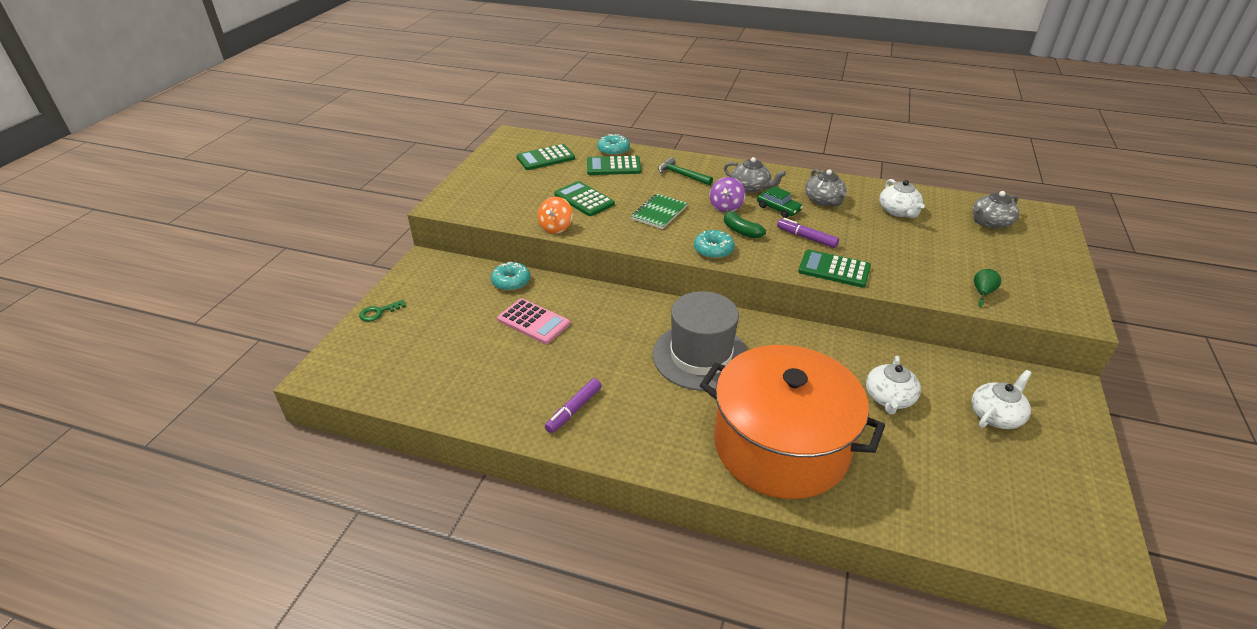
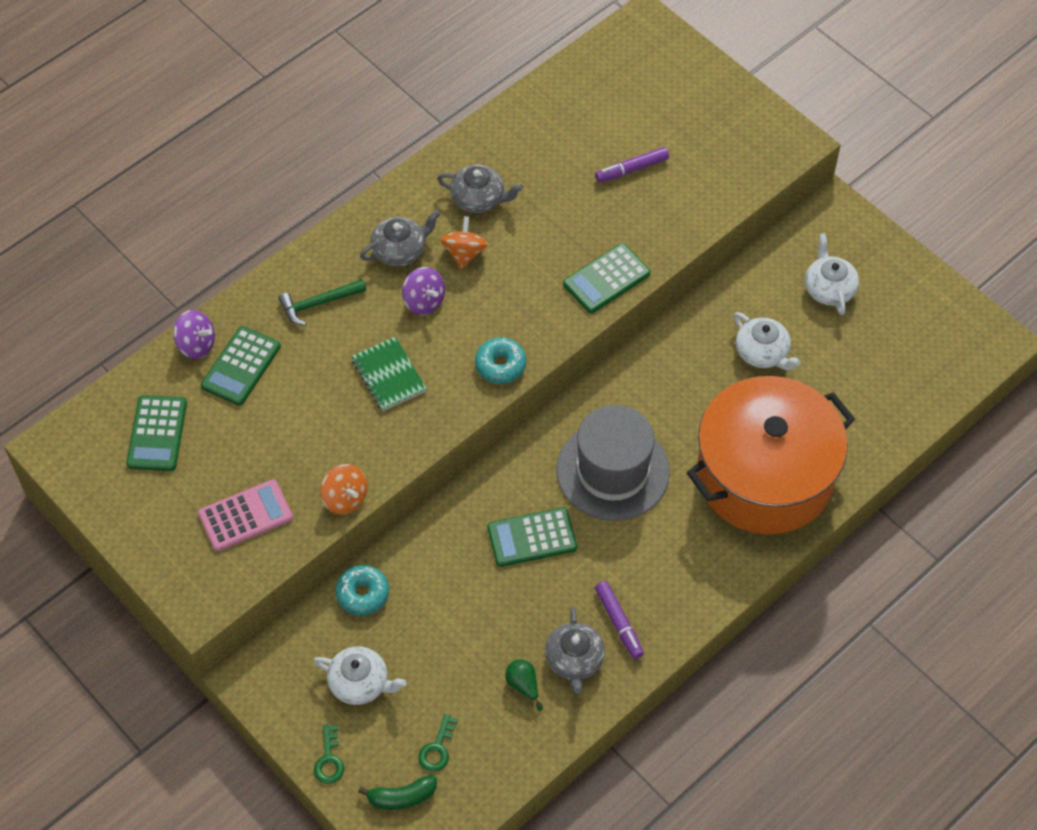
camera: 60 degrees left, 20 degrees up
pink calculator [497,298,570,344] -> pink calculator moved to [198,479,293,551]
green calculator [554,181,615,216] -> green calculator moved to [487,507,577,567]
turquoise donut [597,134,630,156] -> purple spinning top [173,310,215,359]
green banana [724,209,766,239] -> green banana moved to [358,775,437,810]
green car [757,186,803,218] -> orange spinning top [440,216,488,269]
purple marker [777,218,839,248] -> purple marker moved to [595,147,669,183]
white teapot [879,179,925,218] -> white teapot moved to [313,646,407,705]
grey teapot [973,191,1019,228] -> grey teapot moved to [545,607,605,694]
green pear [974,269,1001,307] -> green pear moved to [505,659,543,711]
none -> green key [418,714,458,772]

